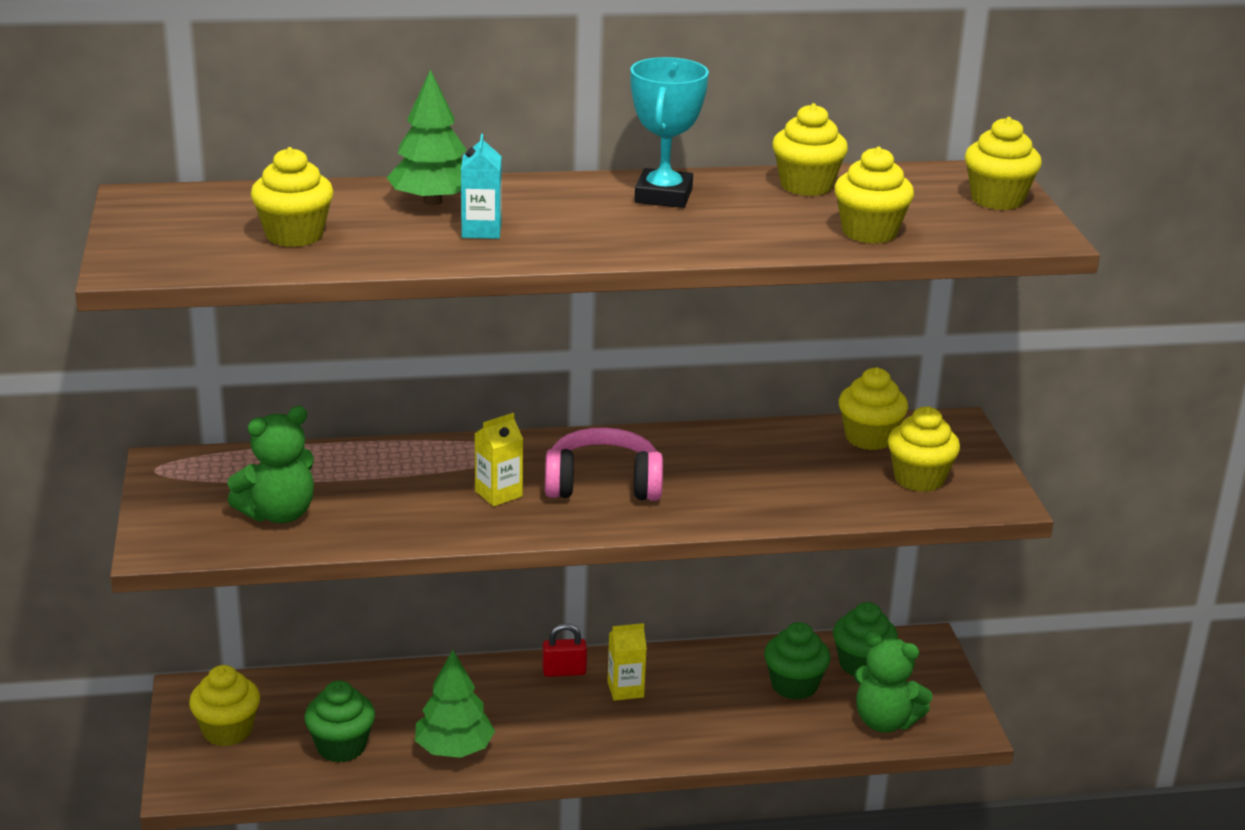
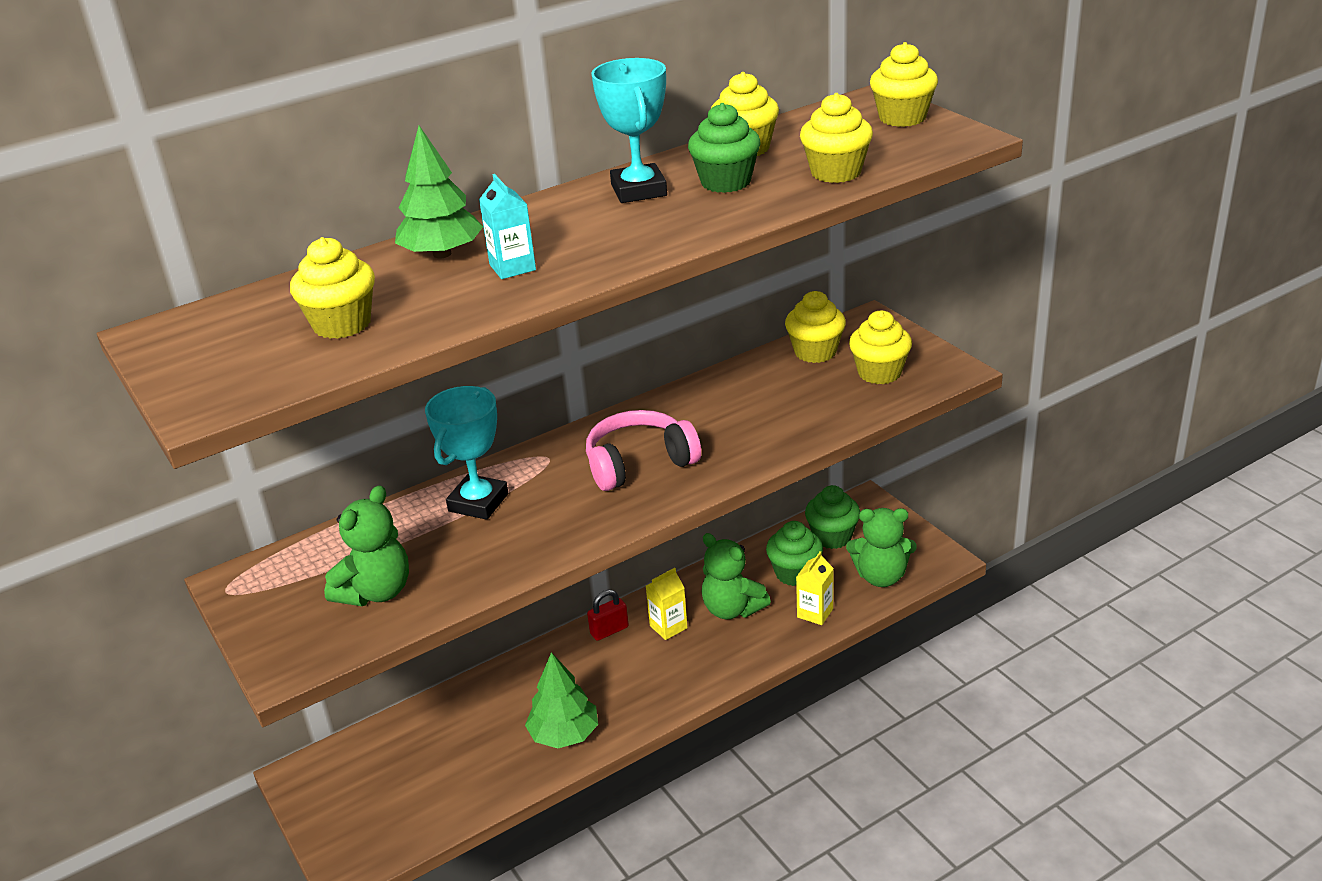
camera: 20 degrees left, 5 degrees up
yellow cupcake [189,665,260,746] -> none
green cupcake [304,681,375,763] -> green cupcake moved to [688,103,761,193]
yellow carton [475,413,523,506] -> yellow carton moved to [796,551,834,625]
none -> turquoise trophy [425,386,508,520]
none -> green teddy bear [701,533,771,619]

